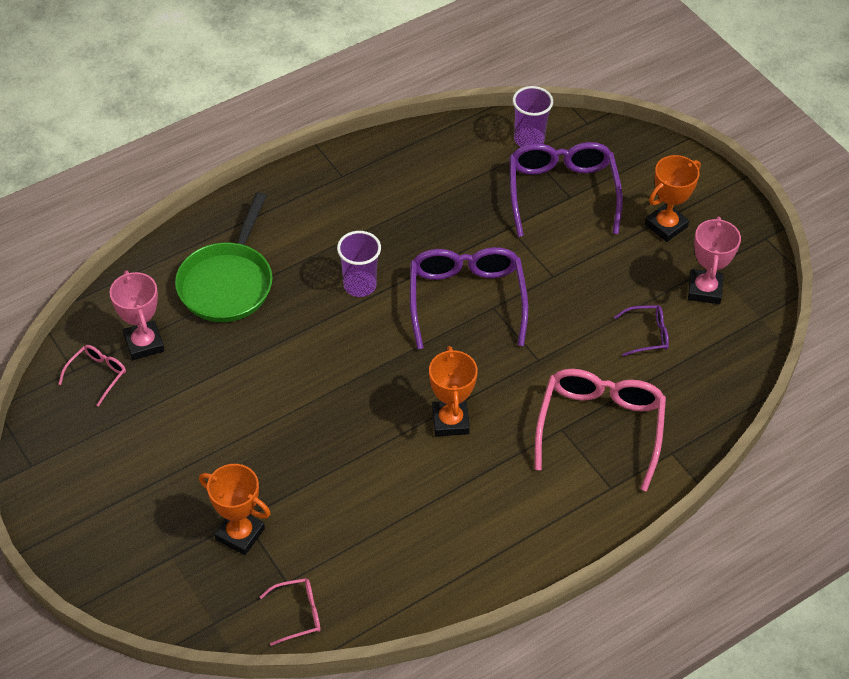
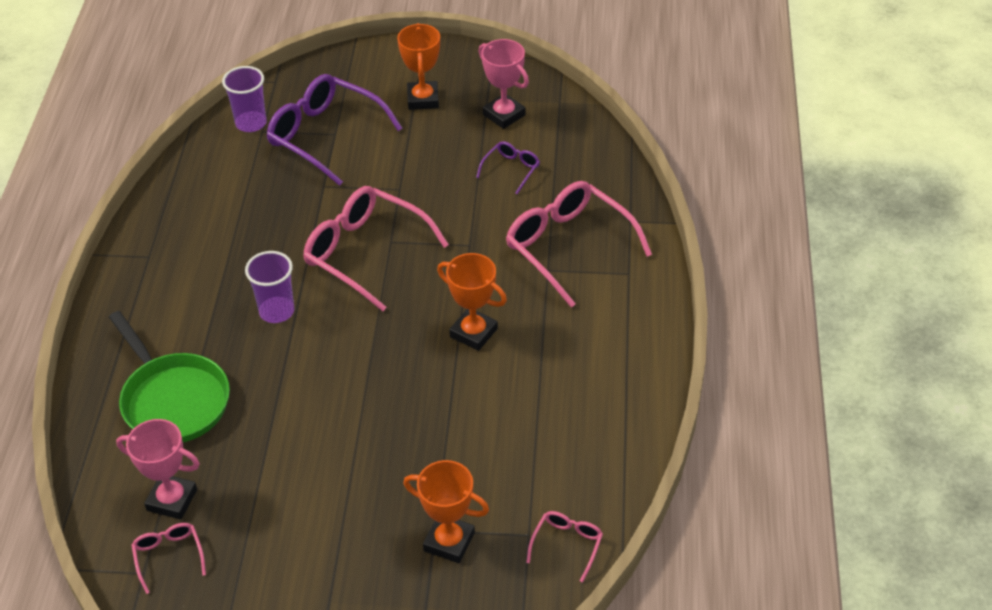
camera: 50 degrees left, 5 degrees down
orange trophy [199,464,271,555] -> orange trophy turned 45 degrees clockwise [403,460,489,563]
purple glasses [410,247,528,349] -> pink glasses [303,186,449,311]

